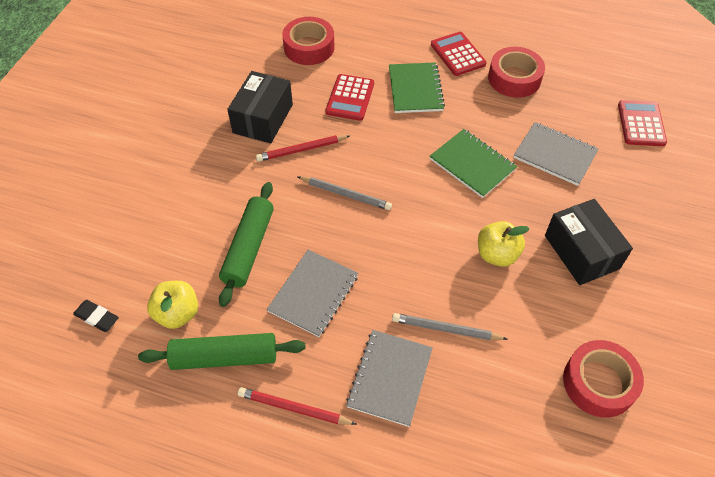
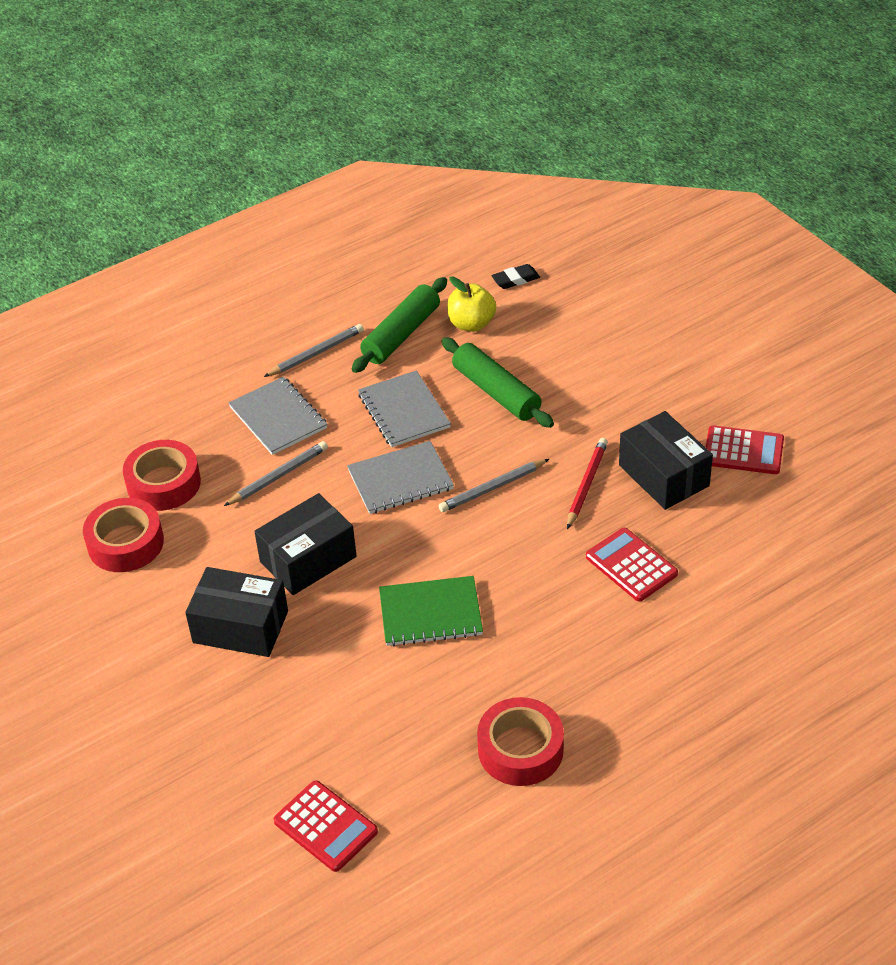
camera: 130 degrees right, 10 degrees down
red pencil [238,387,357,425] -> grey pencil [264,324,364,377]
red tape [282,17,335,65] -> red tape moved to [123,440,201,511]
green notebook [389,62,445,113] -> none
red calculator [431,32,487,76] -> red calculator moved to [706,425,784,474]
yellow apple [478,221,530,267] -> black box [254,493,357,595]
grey notebook [514,122,599,186] -> grey notebook moved to [347,441,454,514]

